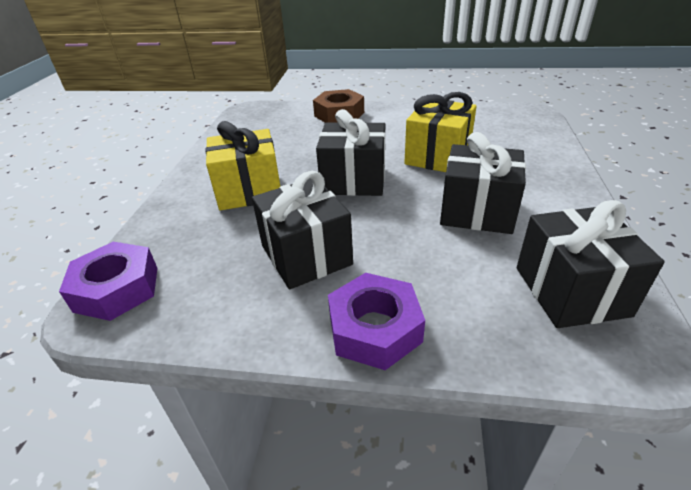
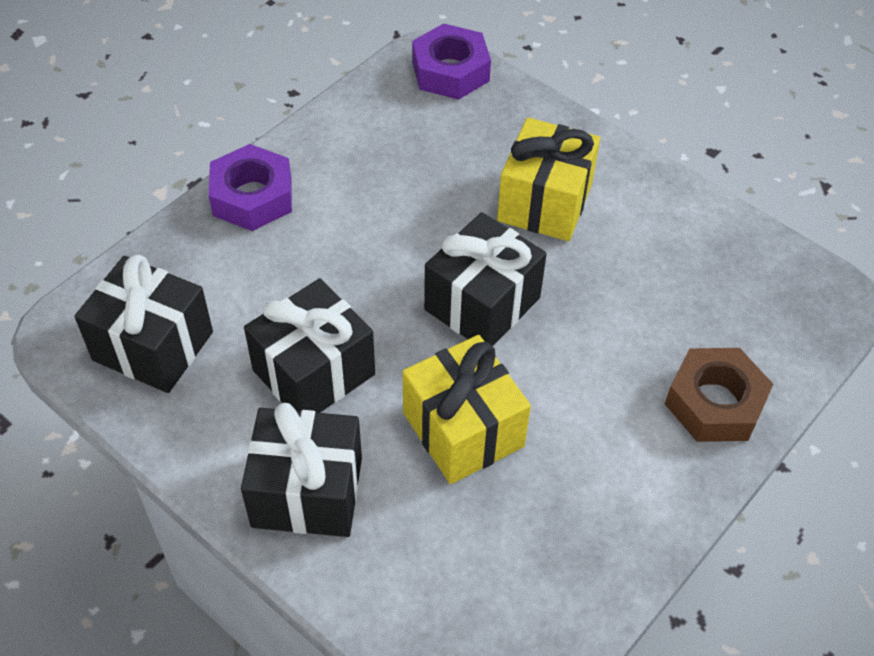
camera: 120 degrees right, 15 degrees up
black gift [252,171,353,289] -> black gift moved to [241,403,362,537]

